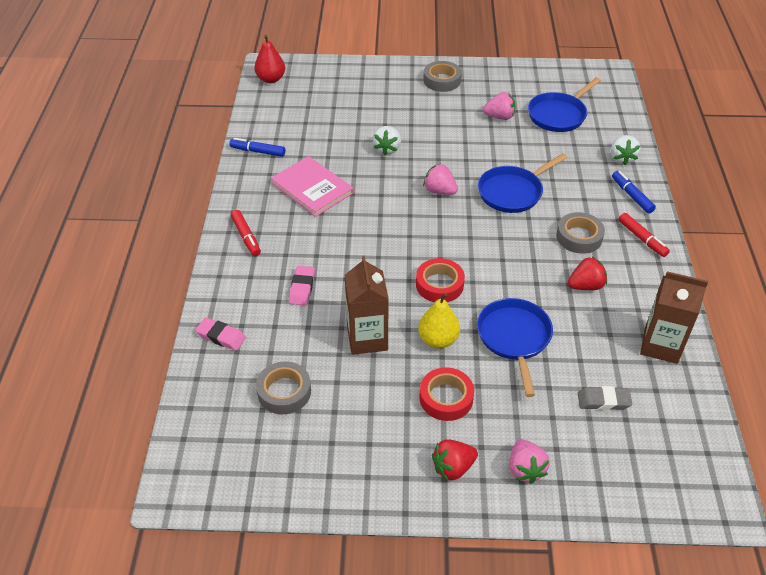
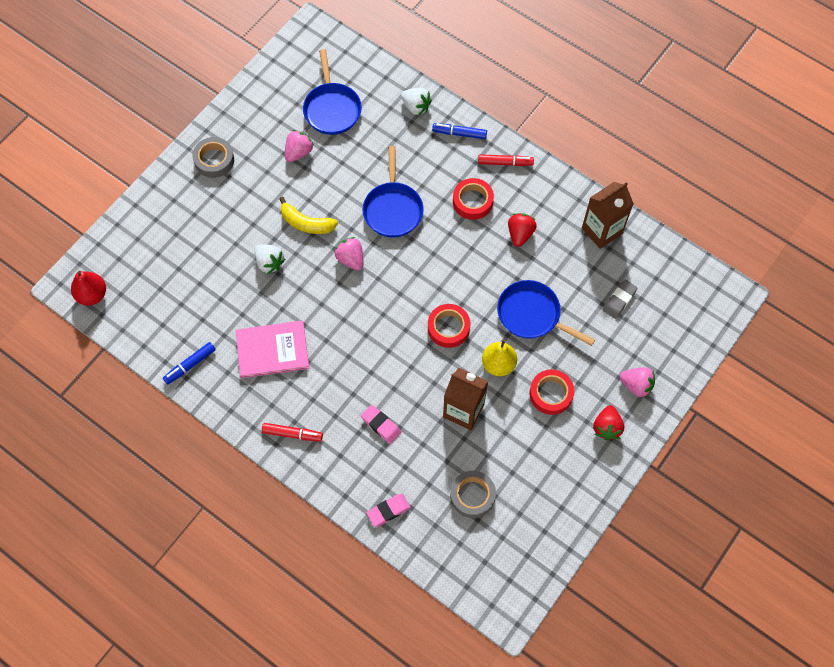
camera: 55 degrees left, 20 degrees up
pink strawberry [423,163,458,195] -> pink strawberry turned 75 degrees clockwise [334,237,363,270]
grey tape [556,212,605,254] -> red tape [453,178,494,220]
none -> yellow banana [279,196,338,234]

